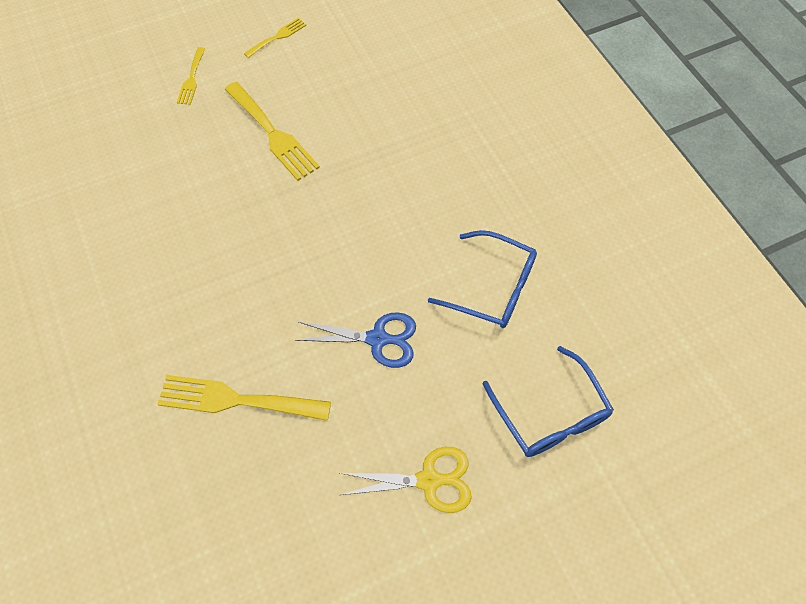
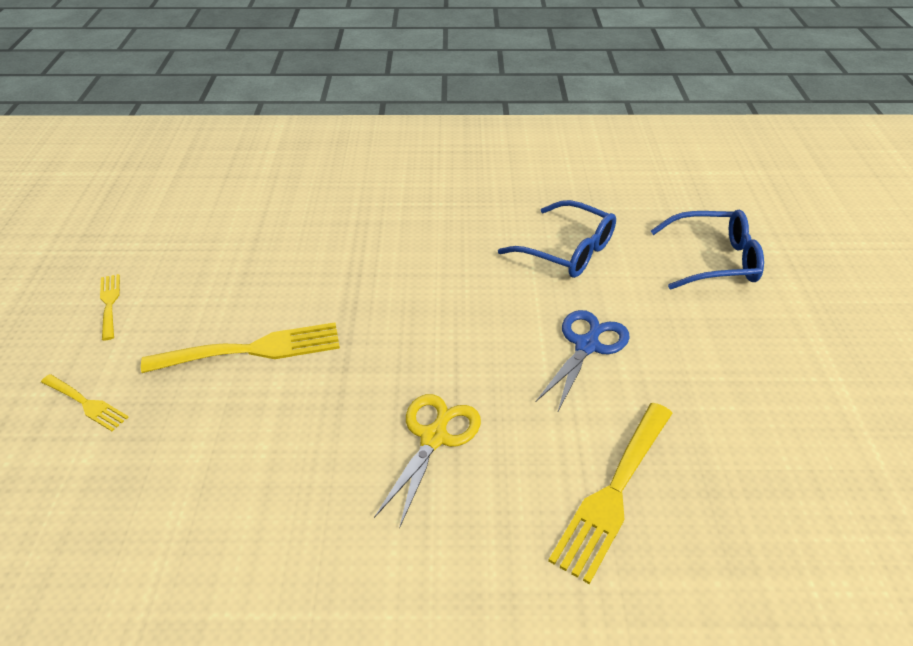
camera: 65 degrees left, 20 degrees down
yellow scissors [340,447,472,513] -> yellow scissors moved to [374,394,481,529]
blue glasses [428,230,537,328] -> blue glasses turned 75 degrees clockwise [498,200,616,278]

